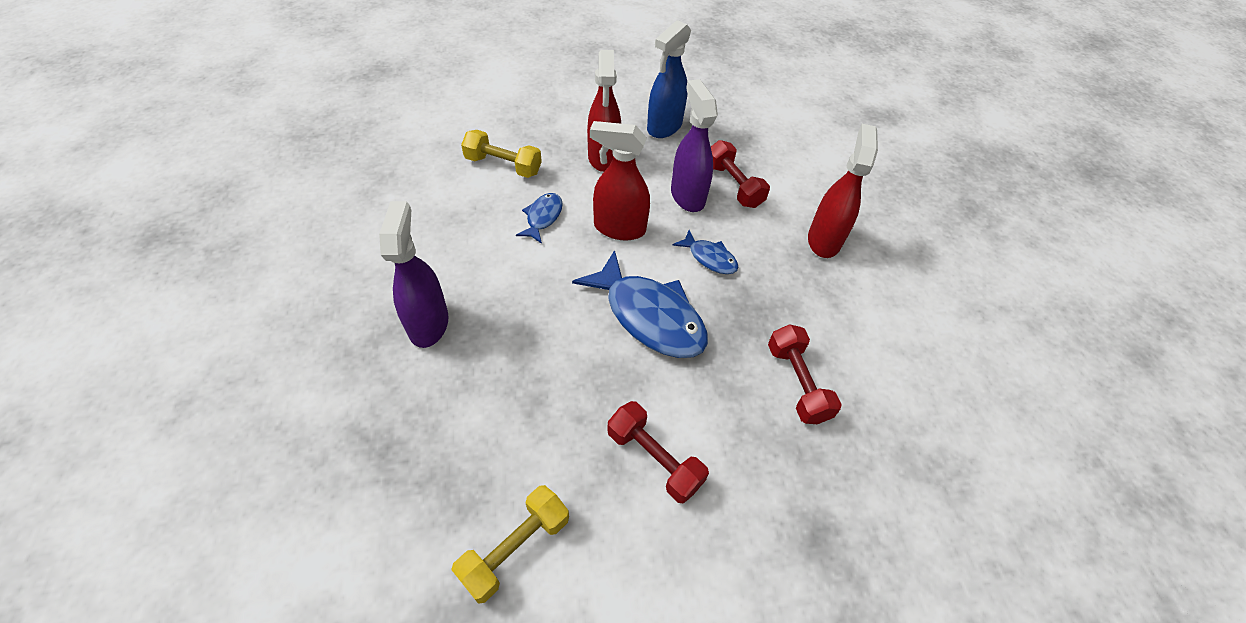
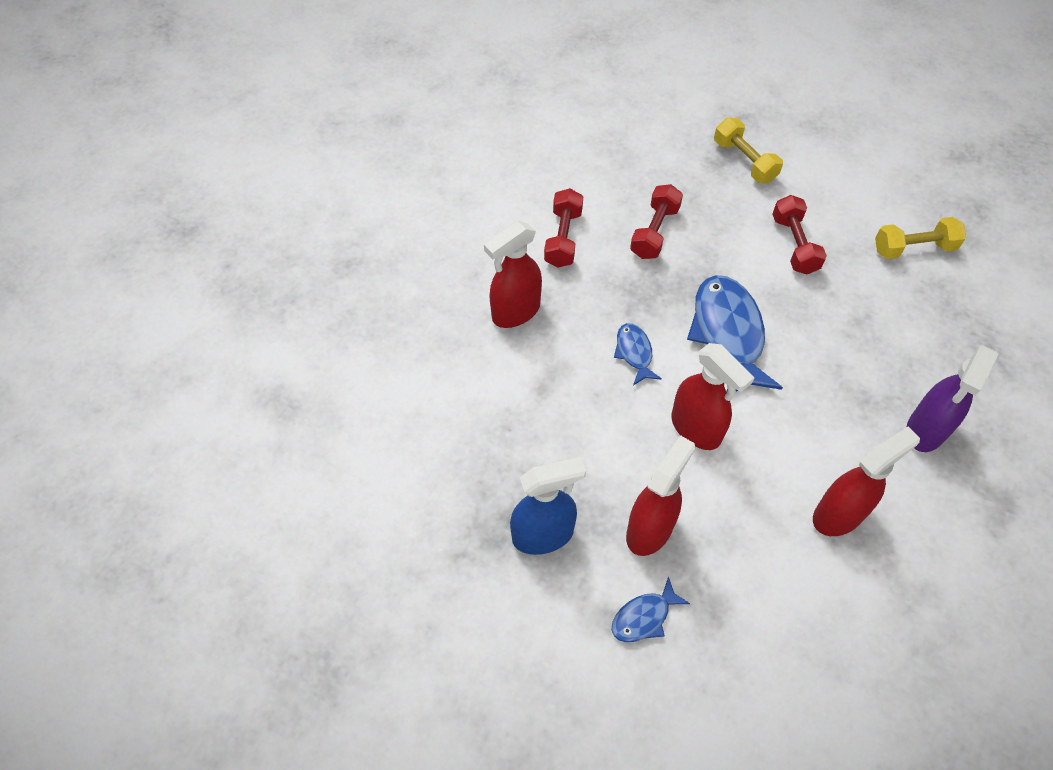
camera: 140 degrees left, 5 degrees up
yellow dumbbell [461,130,542,178] -> yellow dumbbell moved to [714,118,783,183]
blue fish [516,193,563,244] -> blue fish moved to [612,576,690,642]
purple spray bottle [671,79,718,212] -> none
red dumbbell [711,140,770,208] -> red dumbbell moved to [544,188,583,267]
none -> red spray bottle [813,426,920,536]

